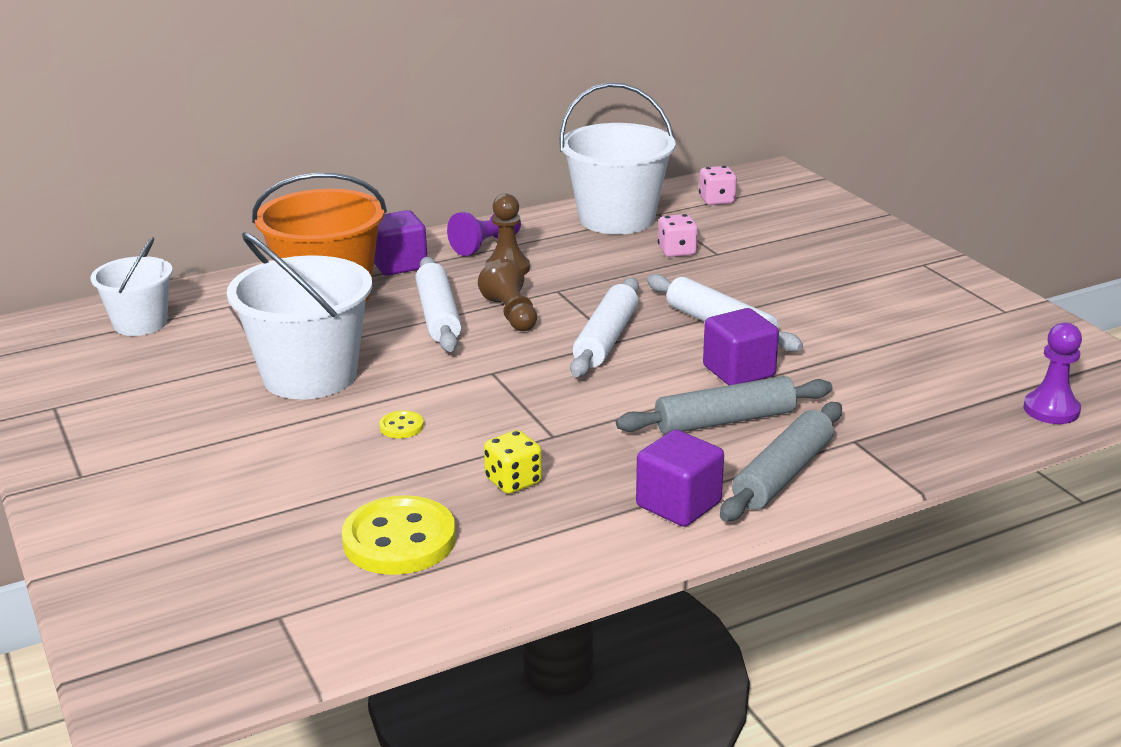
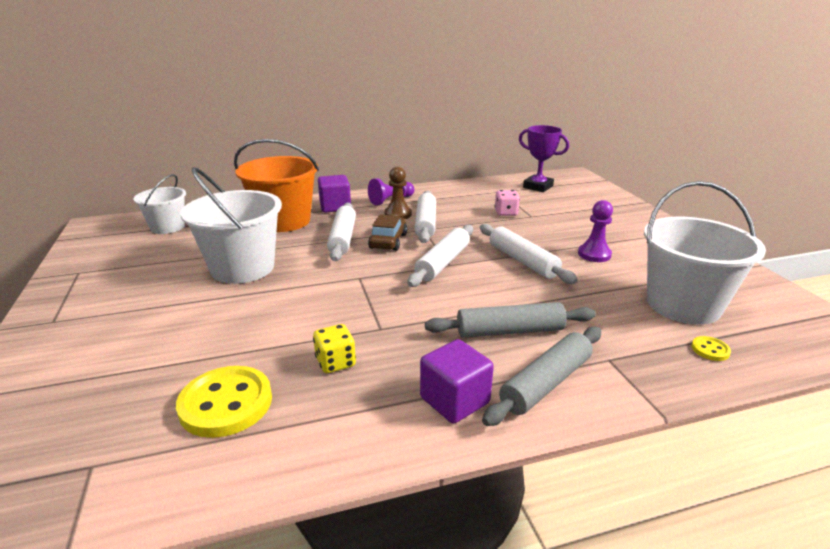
camera: 10 degrees right, 0 degrees up
yellow button [379,410,424,439] -> yellow button moved to [691,336,731,361]
brown pawn [478,259,537,331] -> brown car [368,215,407,251]
white bucket [559,83,676,234] -> white bucket moved to [644,181,766,325]
pink dice [699,166,737,205] -> purple trophy [519,125,569,192]
purple cube [703,308,779,385] -> none
purple pawn [1024,322,1082,424] -> purple pawn moved to [578,200,613,262]
none -> white rolling pin [415,190,436,243]

